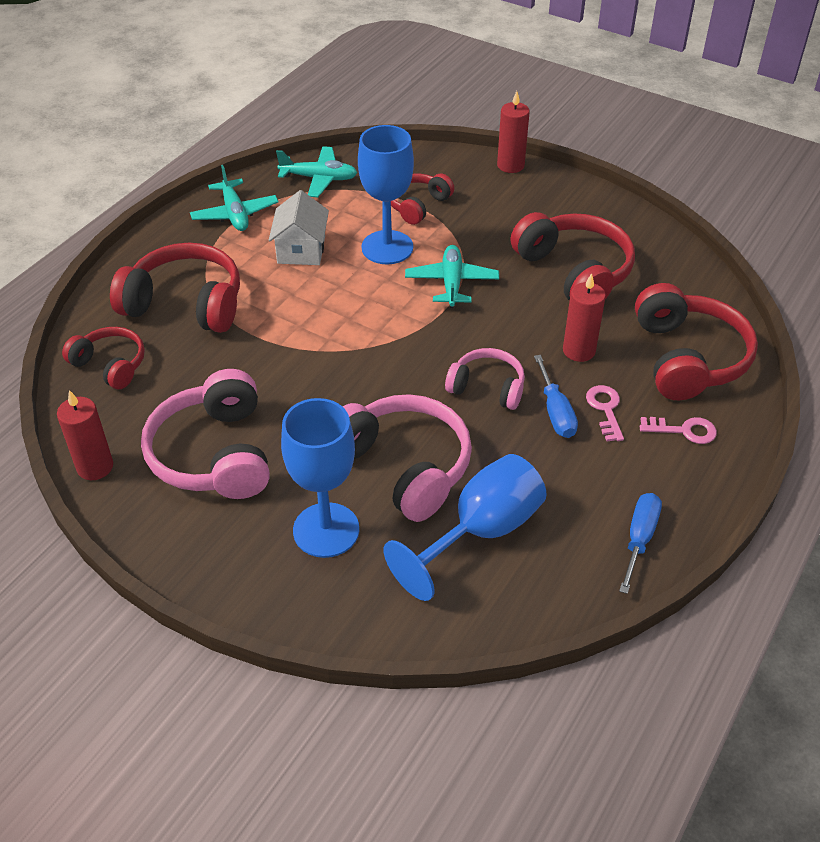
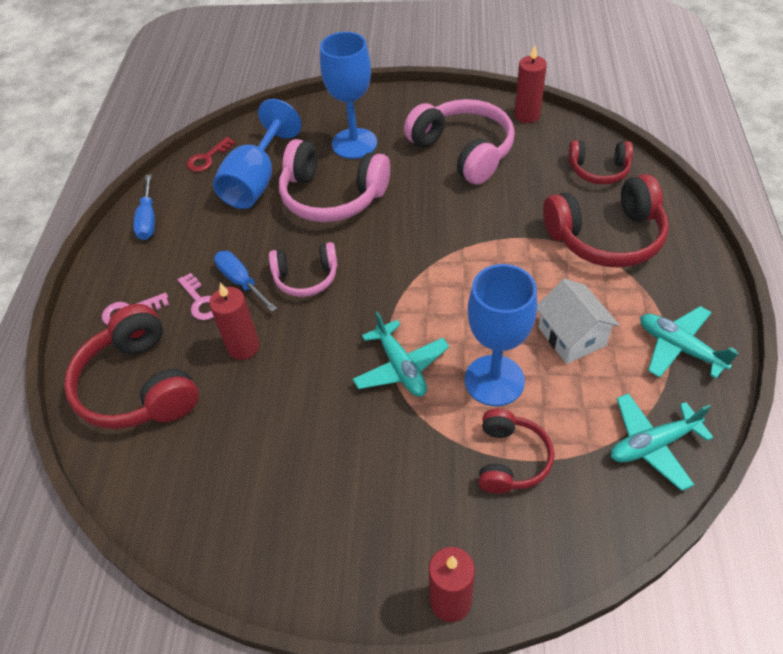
camera: 155 degrees right, 5 degrees up
red headphones [510,212,635,301] -> none
none -> red key [187,137,235,172]

